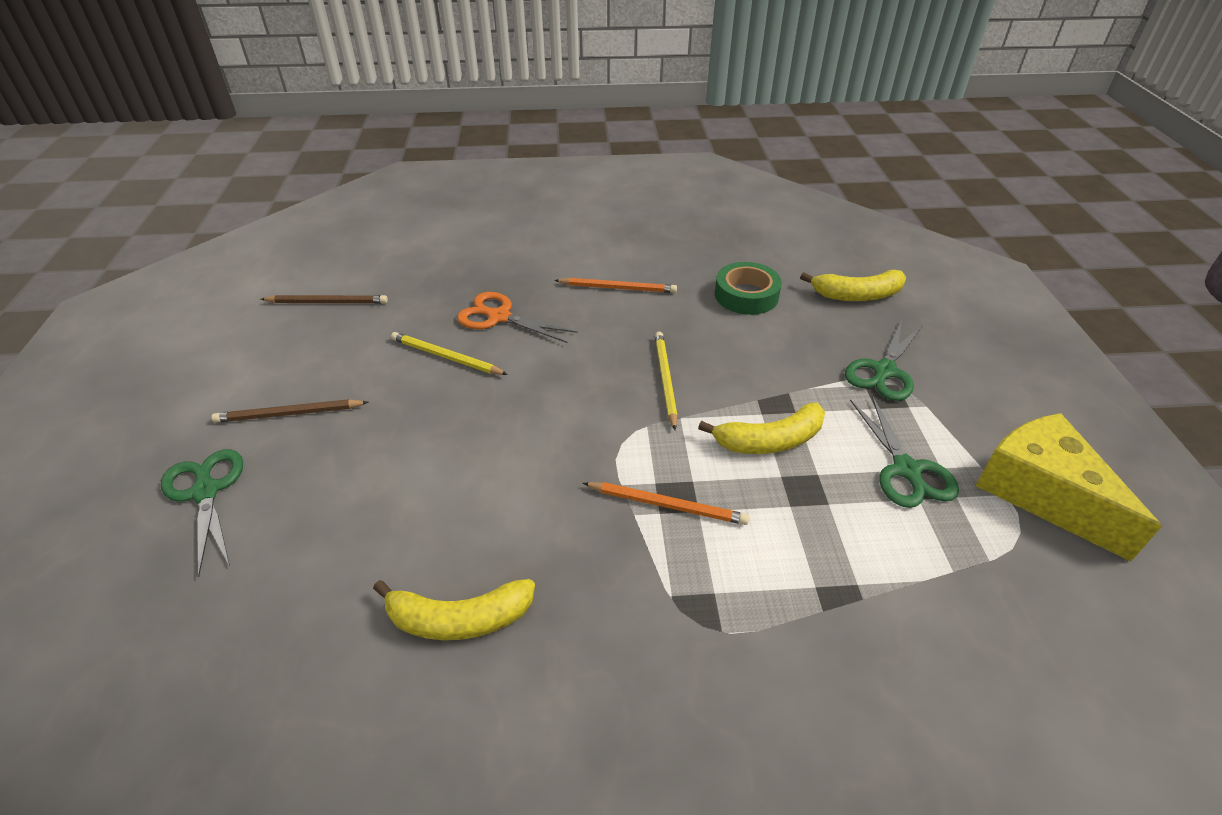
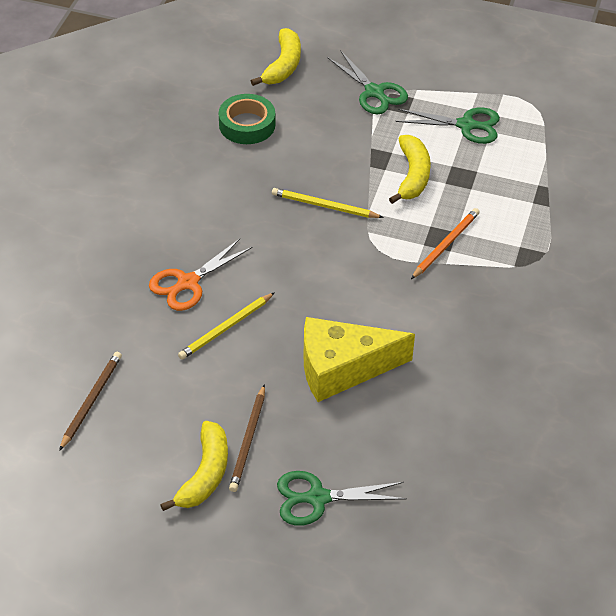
camera: 70 degrees left, 5 degrees up
yellow banana [373,579,535,640] -> yellow banana moved to [160,421,228,511]
orange pencil [554,278,677,293] -> none
yellow cheese [975,413,1162,561] -> yellow cheese moved to [304,317,415,402]

